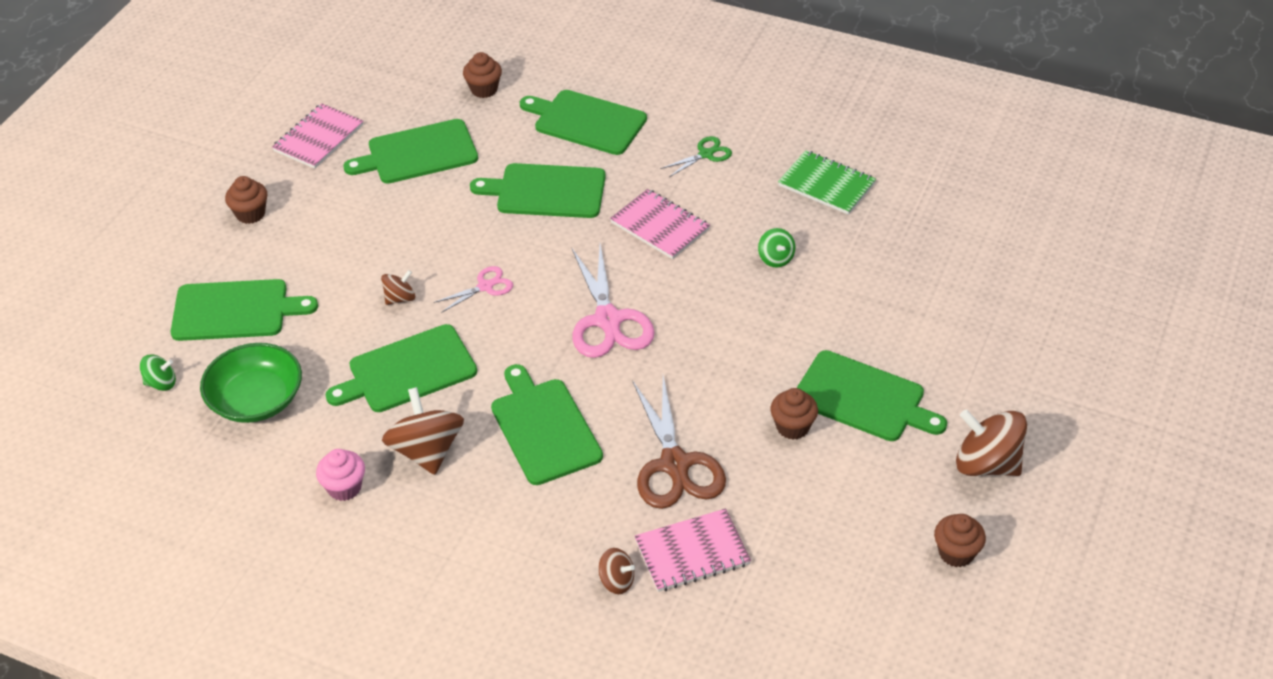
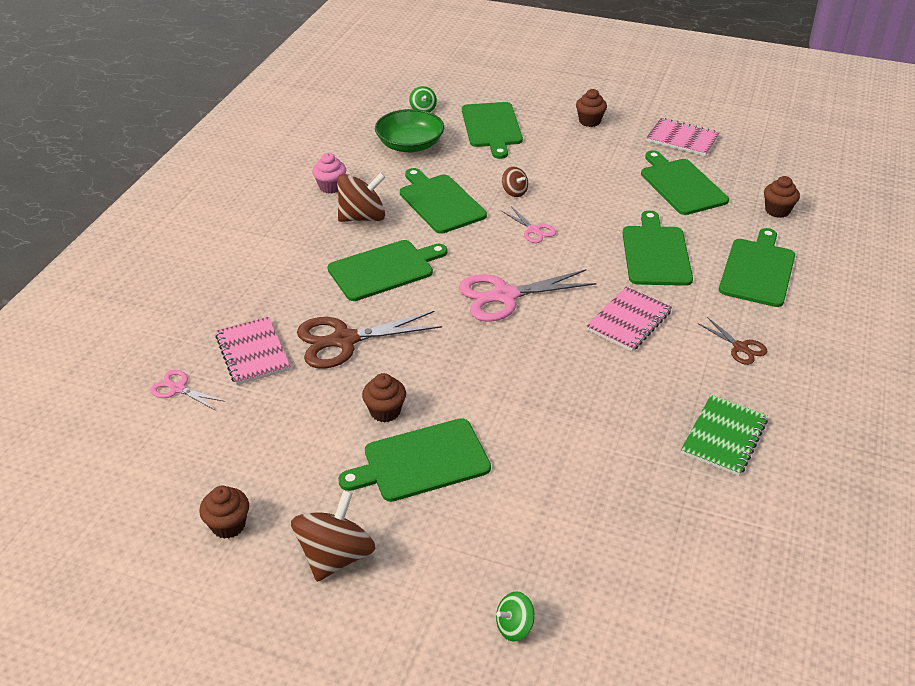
camera: 85 degrees right, 5 degrees down
brown spinning top [599,548,635,594] -> none
green scissors [661,136,732,177] -> brown scissors [698,317,768,365]
green spinning top [758,228,795,268] -> green spinning top moved to [496,591,535,642]
green cutting board [797,350,947,441] -> green cutting board turned 45 degrees clockwise [338,418,491,502]
none -> pink scissors [150,370,225,411]

